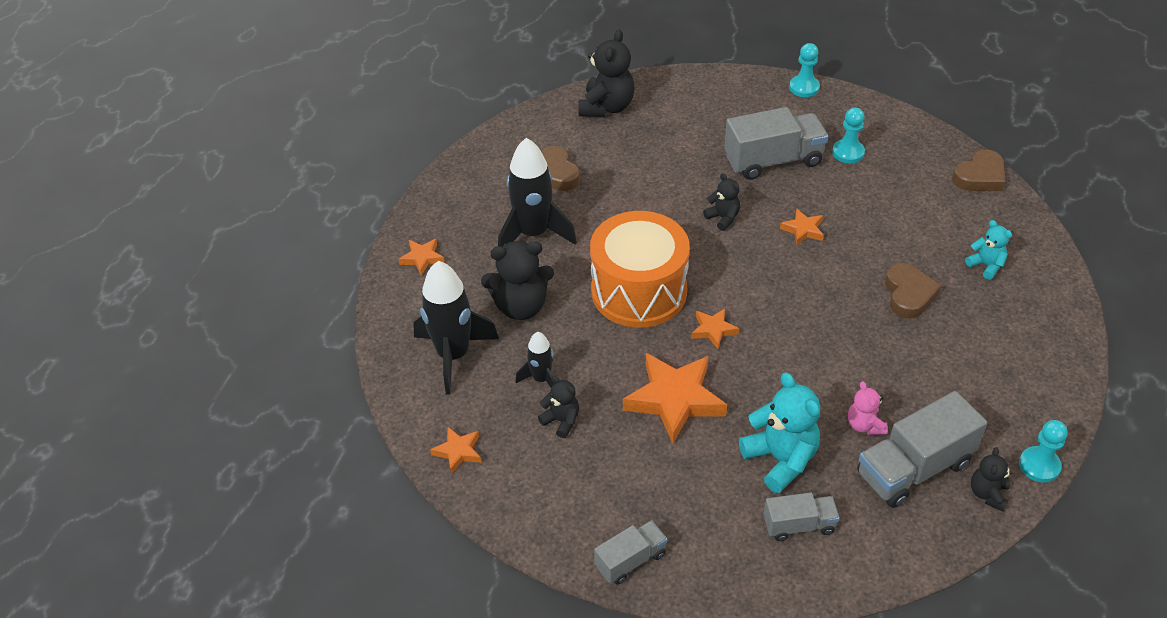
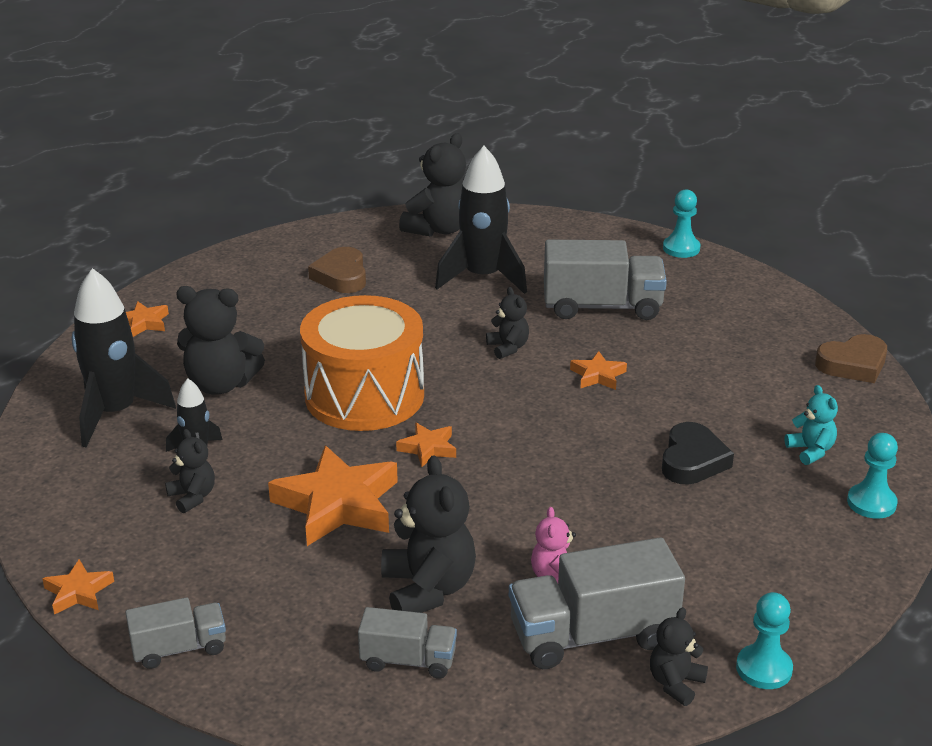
camera: 15 degrees right, 15 degrees down
orange star [430,427,481,474] -> orange star moved to [42,559,114,615]
black rocket [498,138,577,247] -> black rocket moved to [435,146,527,294]
turquoise teddy bear [739,372,820,493] -> black teddy bear [381,456,476,613]
turquoise pawn [832,108,865,163] -> turquoise pawn moved to [847,433,898,519]
brown heart [885,263,941,319] -> black heart [662,422,734,485]

